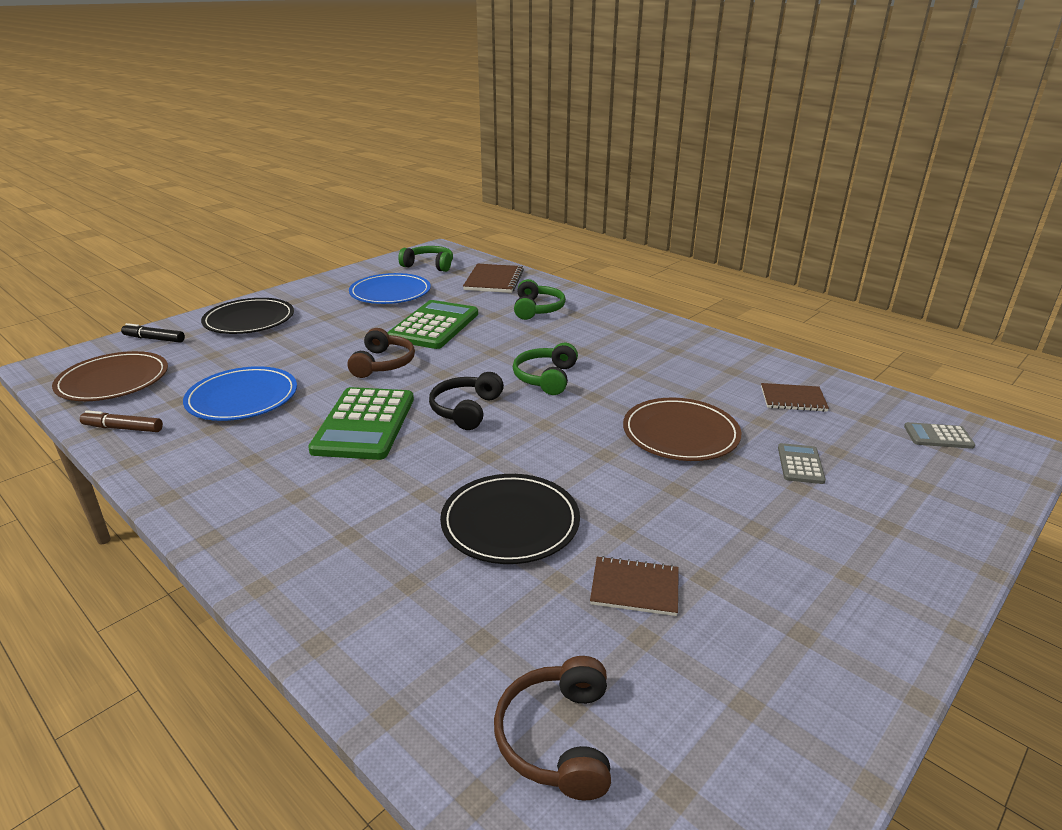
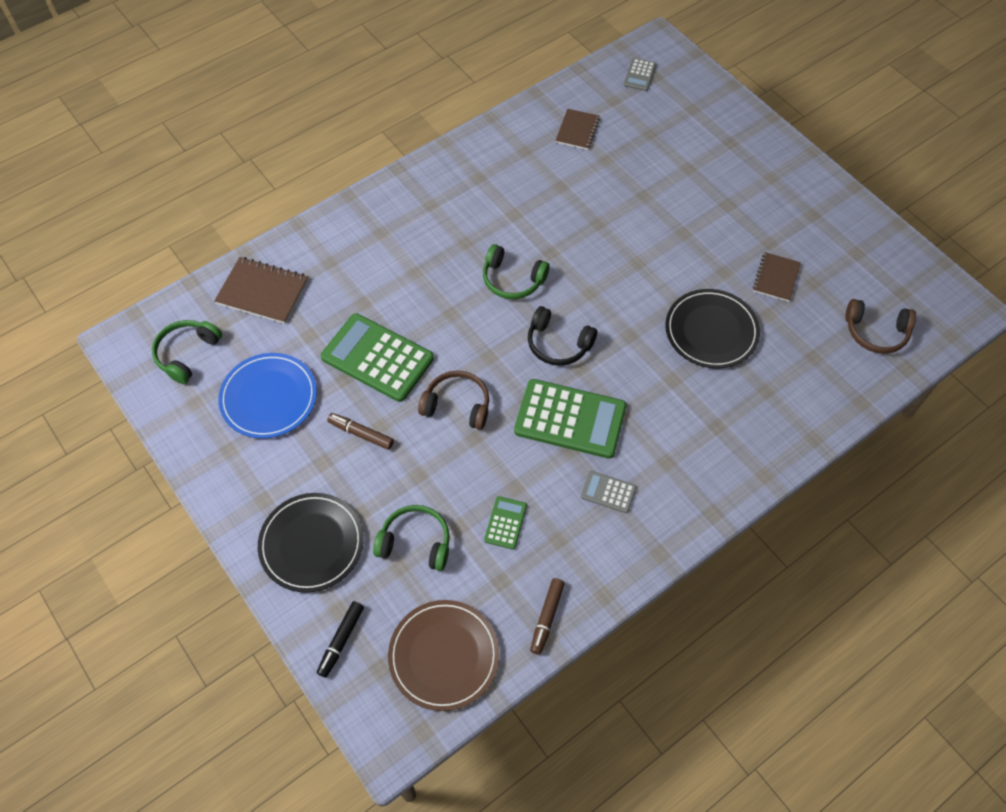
camera: 80 degrees left, 30 degrees up
blue plate [183,366,297,421] -> green calculator [484,496,527,549]
green headphones [514,279,566,320] -> green headphones moved to [373,505,450,571]
brown plate [623,398,741,461] -> none
grey calculator [778,443,826,484] -> grey calculator moved to [581,471,636,513]
none -> brown marker [327,413,394,450]

